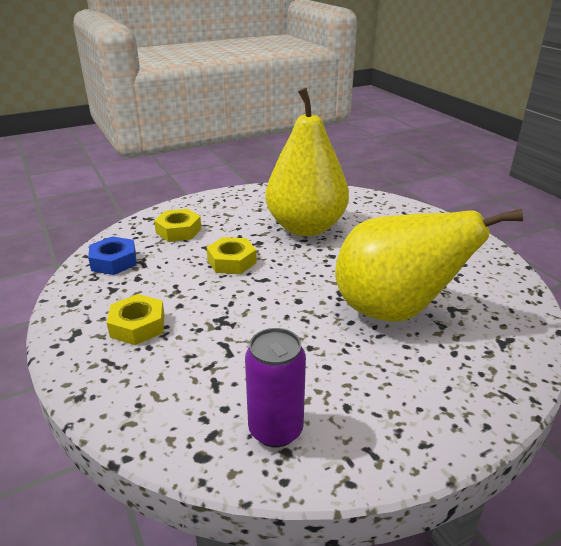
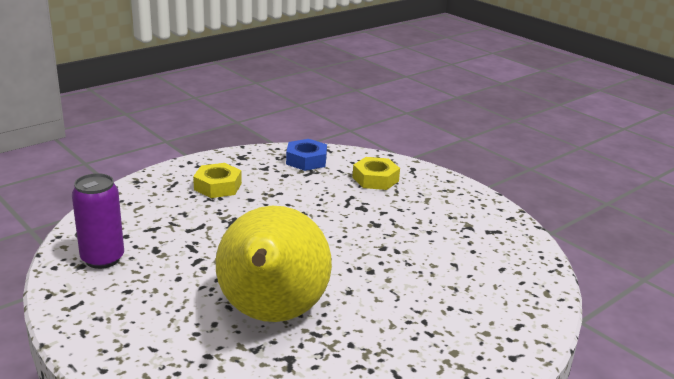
camera: 75 degrees right, 5 degrees down
yellow nut [207,237,257,274] -> none
yellow pear [265,88,349,236] -> none

